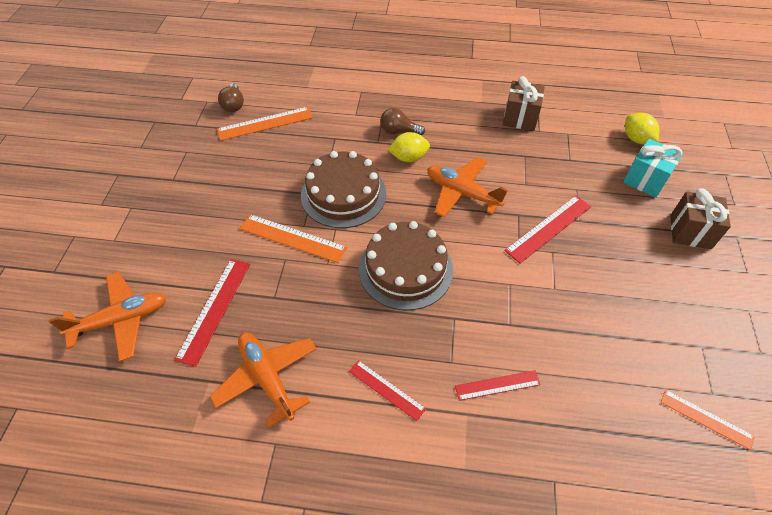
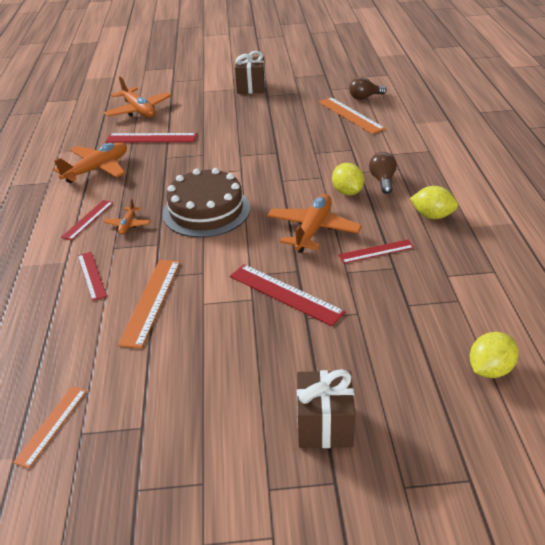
camera: 80 degrees right, 15 degrees down
orange ruler [240,214,347,263] -> orange ruler moved to [118,260,180,348]
brown cake [301,151,386,228] -> none
brown gift [503,76,545,131] -> brown gift moved to [235,51,266,94]
turquoise gift [623,139,683,198] -> none
none -> orange plane [104,199,150,234]
none -> red ruler [338,240,414,263]
none -> yellow lemon [410,186,458,219]

